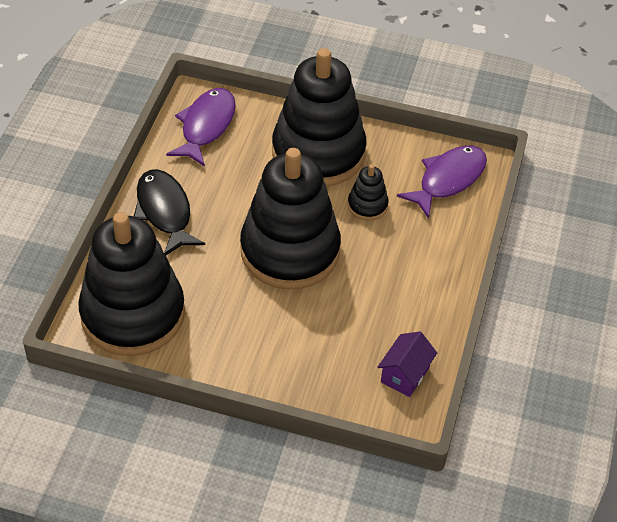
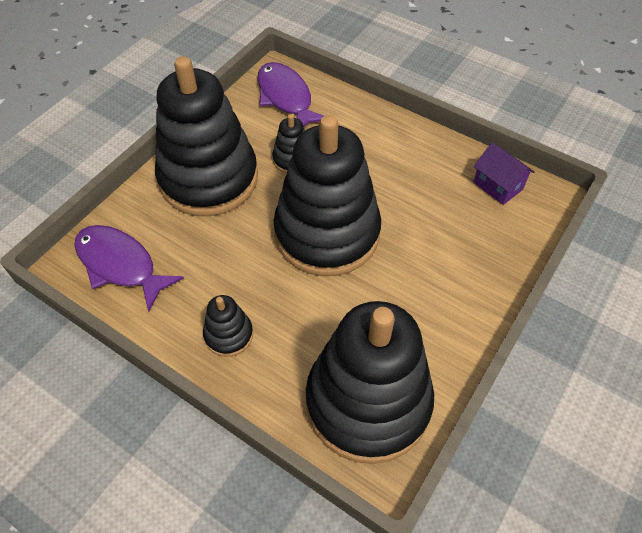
camera: 70 degrees left, 5 degrees up
black fish [134,169,205,255] -> black stacking toy [203,295,253,357]

